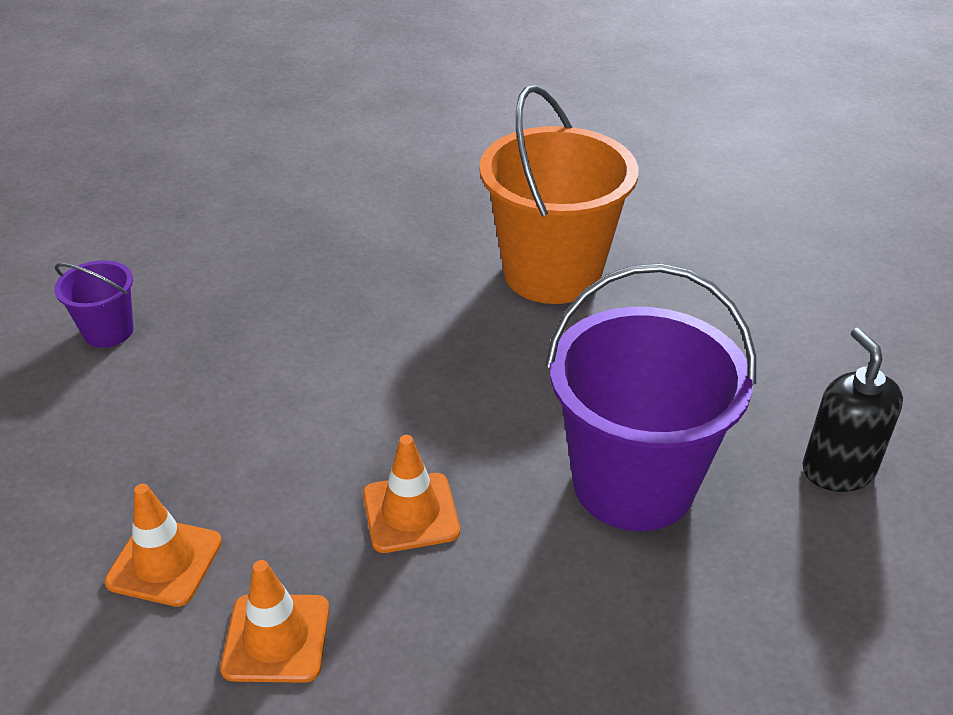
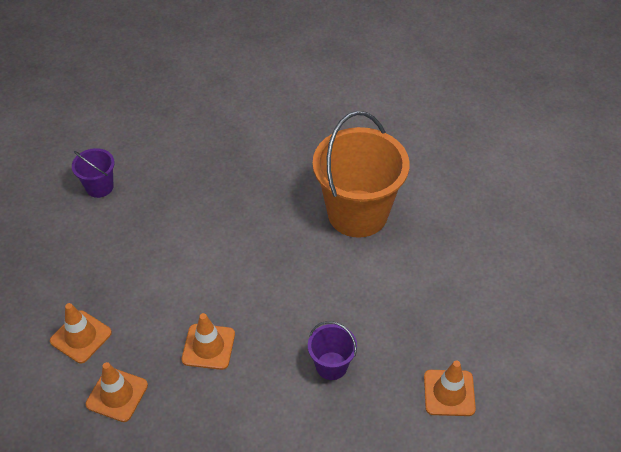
camera: 20 degrees right, 10 degrees up
purple bucket [546,263,756,531] -> purple bucket [308,321,357,380], size x0.47
black soap dispenser [802,328,903,492] -> orange traffic cone [424,360,476,416]

